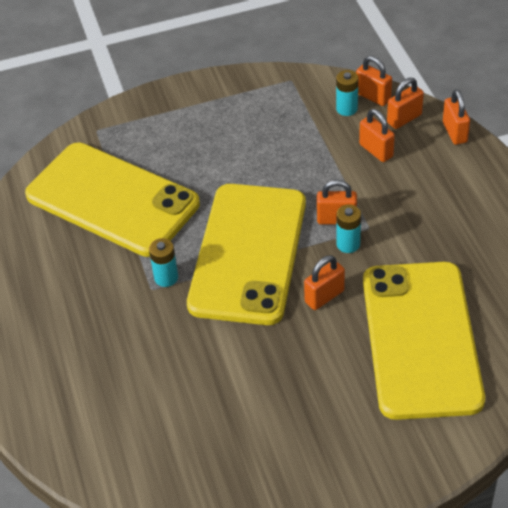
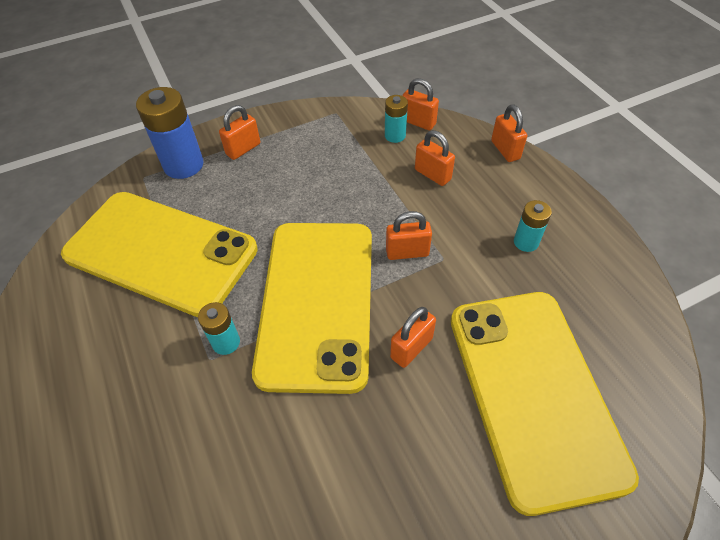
camera: 10 degrees left, 5 degrees up
turquoise battery [336,205,361,253] -> turquoise battery moved to [514,200,552,252]
orange padlock [387,78,424,129] -> orange padlock moved to [219,105,260,160]
none -> blue battery [136,87,204,179]

